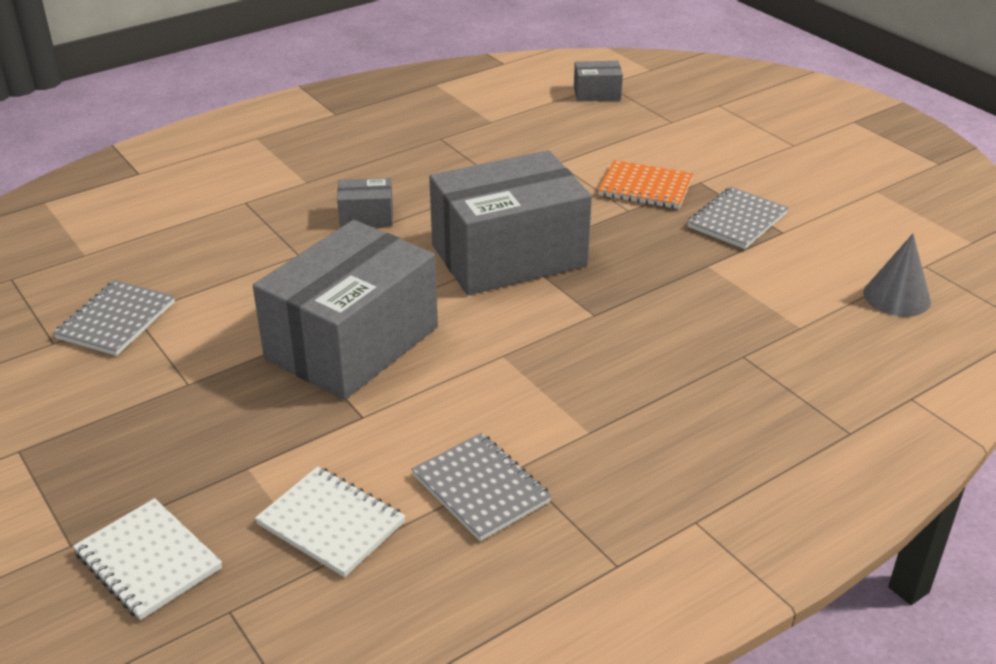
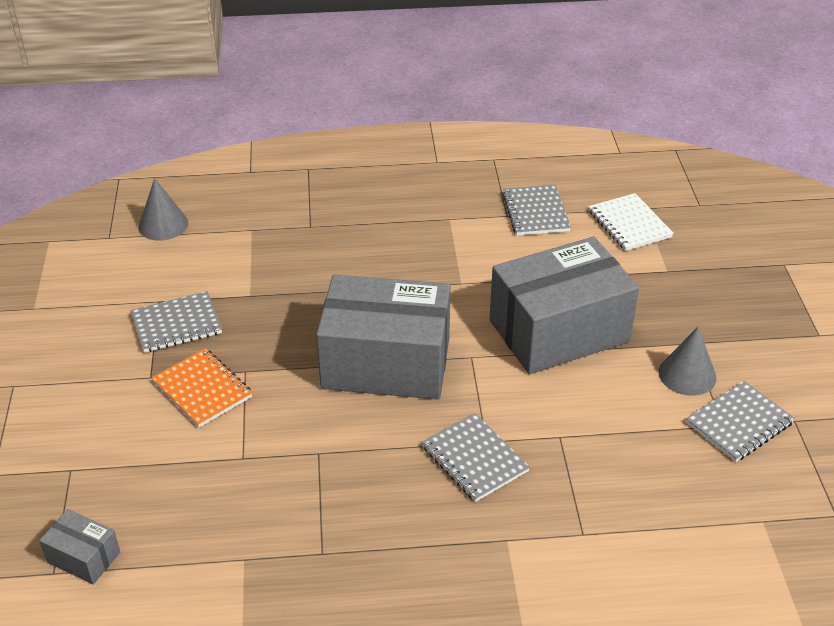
camera: 150 degrees left, 5 degrees up
white notebook [73,498,222,620] -> none
grey box [337,178,393,228] -> grey notebook [422,413,530,502]
none -> grey cone [658,327,716,396]

